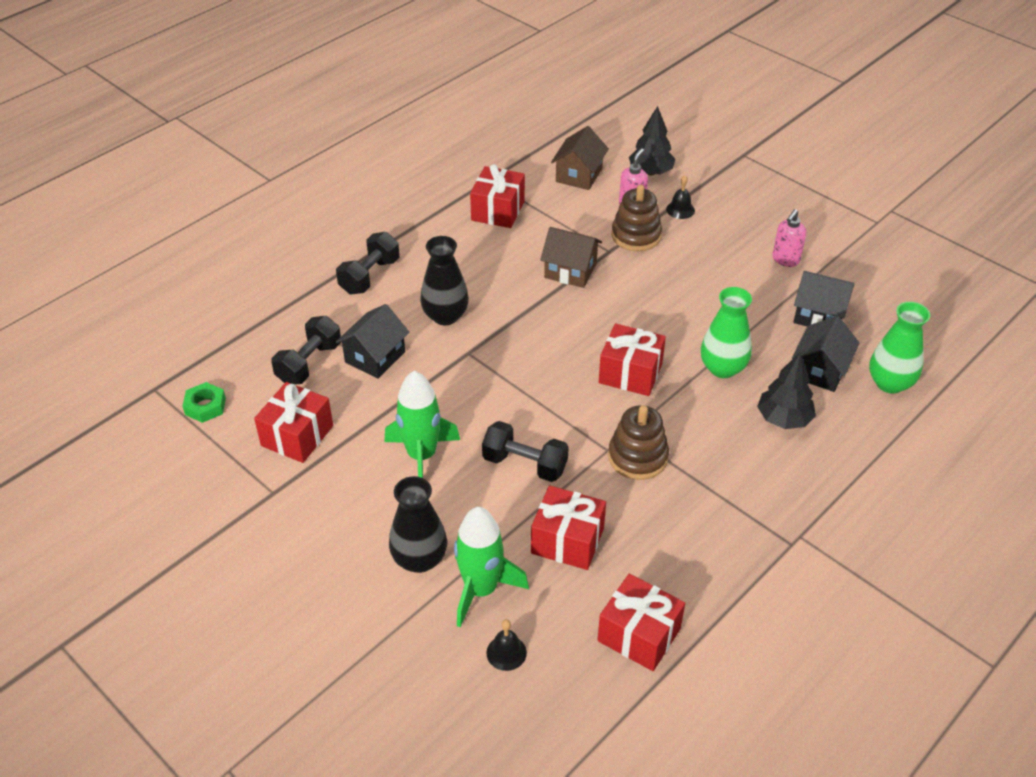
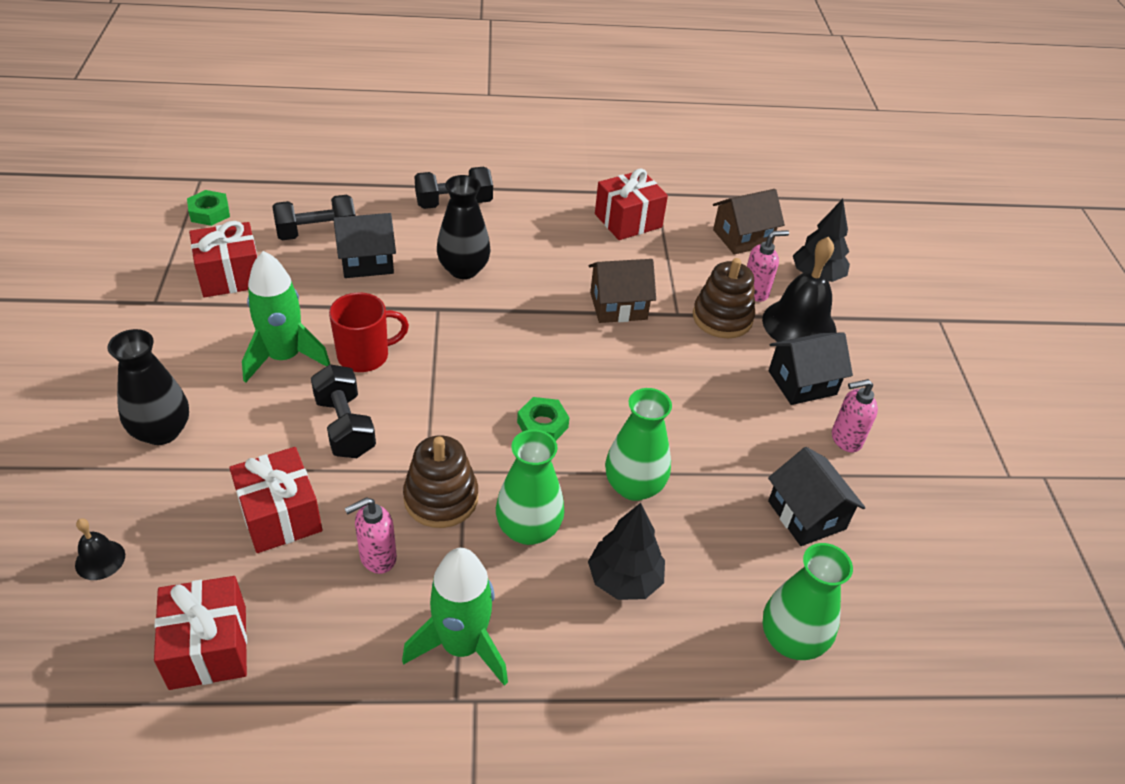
camera: 40 degrees right, 0 degrees up
green rocket [454,507,529,627] -> green rocket moved to [402,548,508,686]
brown house [540,227,602,288] -> brown house turned 75 degrees counterclockwise [589,259,656,323]
red gift [599,324,666,396] -> green nut [517,397,569,440]
black bell [666,175,695,219] -> black bell [762,237,836,342], size x2.08
black house [792,316,860,392] -> black house moved to [769,332,853,405]
none -> red mug [329,292,409,372]
none -> pink soap dispenser [344,497,397,574]
none -> green vase [496,429,564,545]

